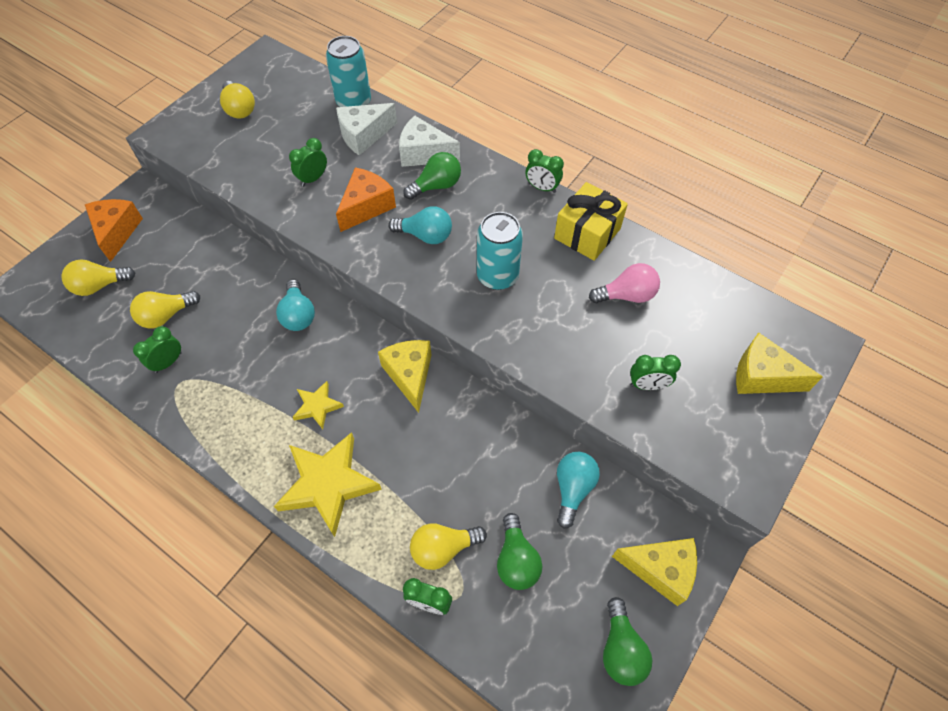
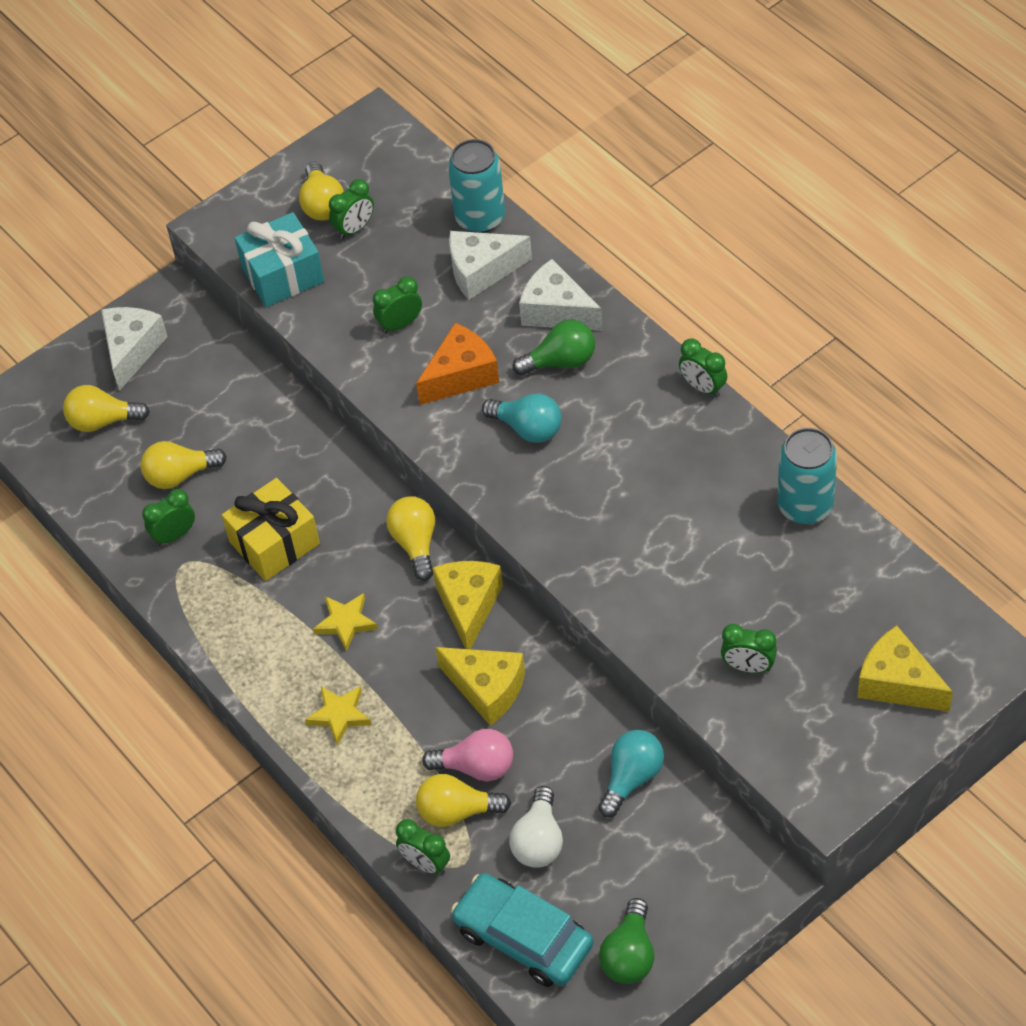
camera: 20 degrees right, 5 degrees down
orange cheese [85,199,143,262] -> white cheese [101,307,168,391]
yellow star [274,432,382,537] -> yellow star [305,686,372,745], size x0.52
turquoise light bulb [276,279,315,331] -> none
turquoise can [477,212,523,290] -> turquoise can moved to [777,428,837,524]
green light bulb [497,513,542,590] -> white light bulb [509,786,563,867]
yellow gift [554,182,628,261] -> yellow gift moved to [222,478,320,581]
pink light bulb [589,263,660,303] -> pink light bulb moved to [422,729,513,781]
yellow cheese [612,538,697,606] -> yellow cheese moved to [435,647,525,726]
none -> turquoise gift [235,212,324,307]
none -> green clock [329,179,374,239]
none -> yellow light bulb [386,496,435,581]
none -> turquoise car [451,873,593,987]

